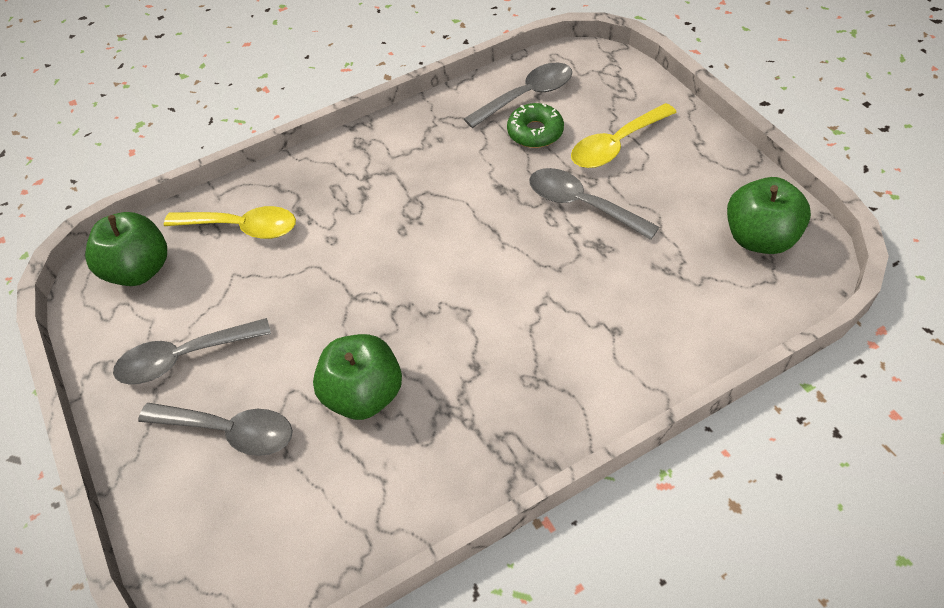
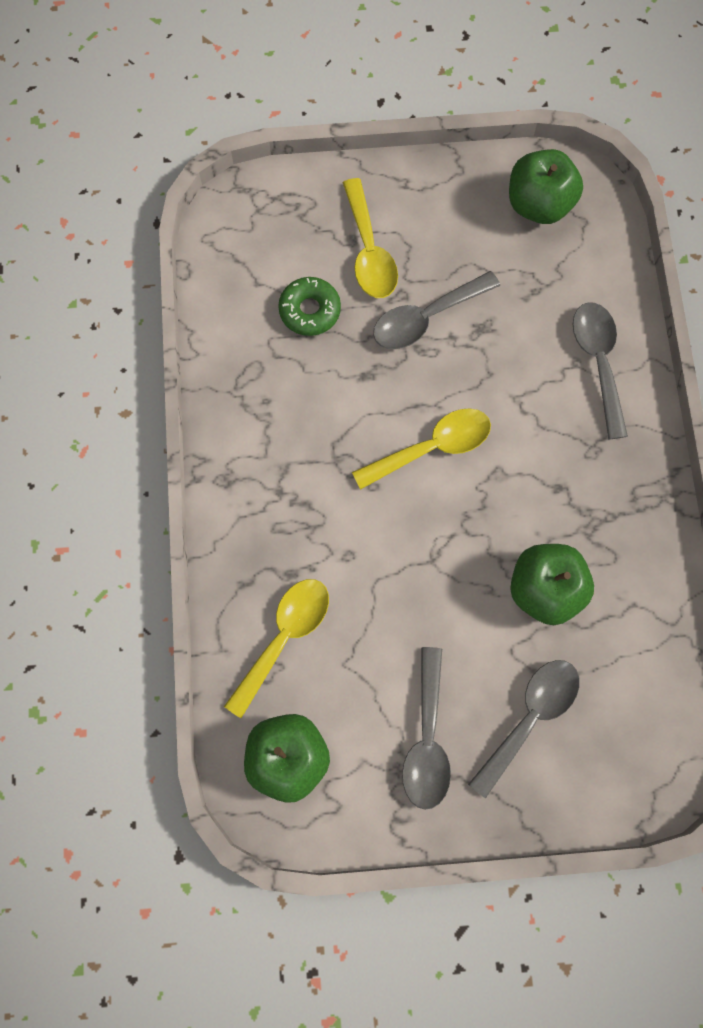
camera: 70 degrees left, 20 degrees up
grey spoon [464,63,572,128] -> grey spoon moved to [573,302,628,439]
none -> yellow spoon [352,408,491,490]

